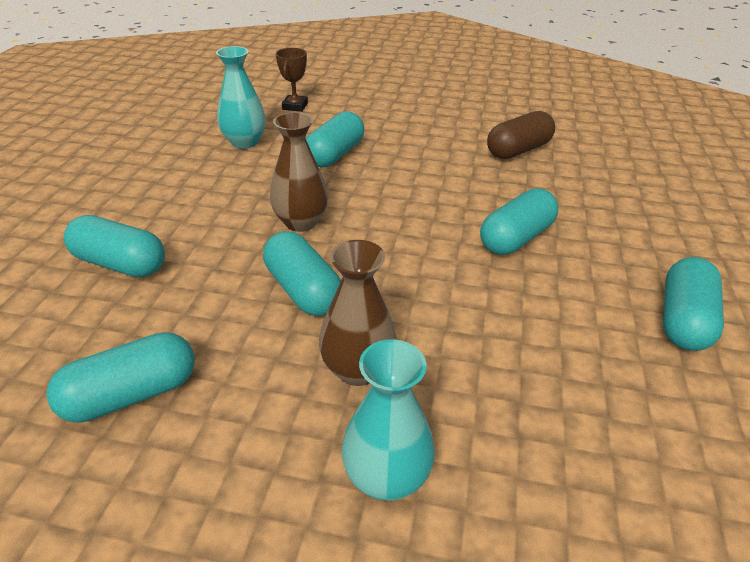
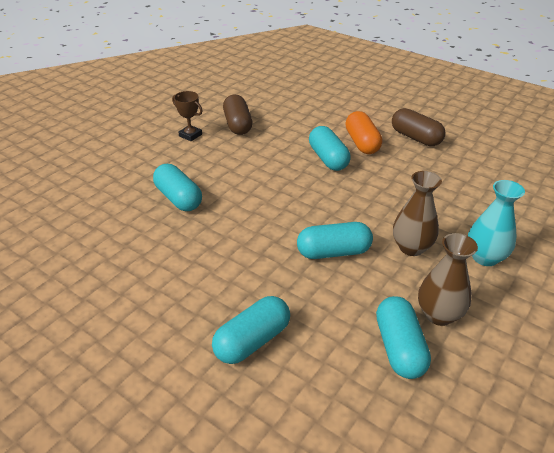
camera: 65 degrees left, 0 degrees up
turquoise vase [216,46,266,149] -> none
brown vase [270,112,328,232] -> brown vase moved to [418,233,478,326]
brown trophy [276,48,308,112] -> brown trophy moved to [172,91,203,141]
turquoise capsule [663,257,724,351] -> brown capsule [392,108,446,146]
none -> orange capsule [345,111,382,154]

